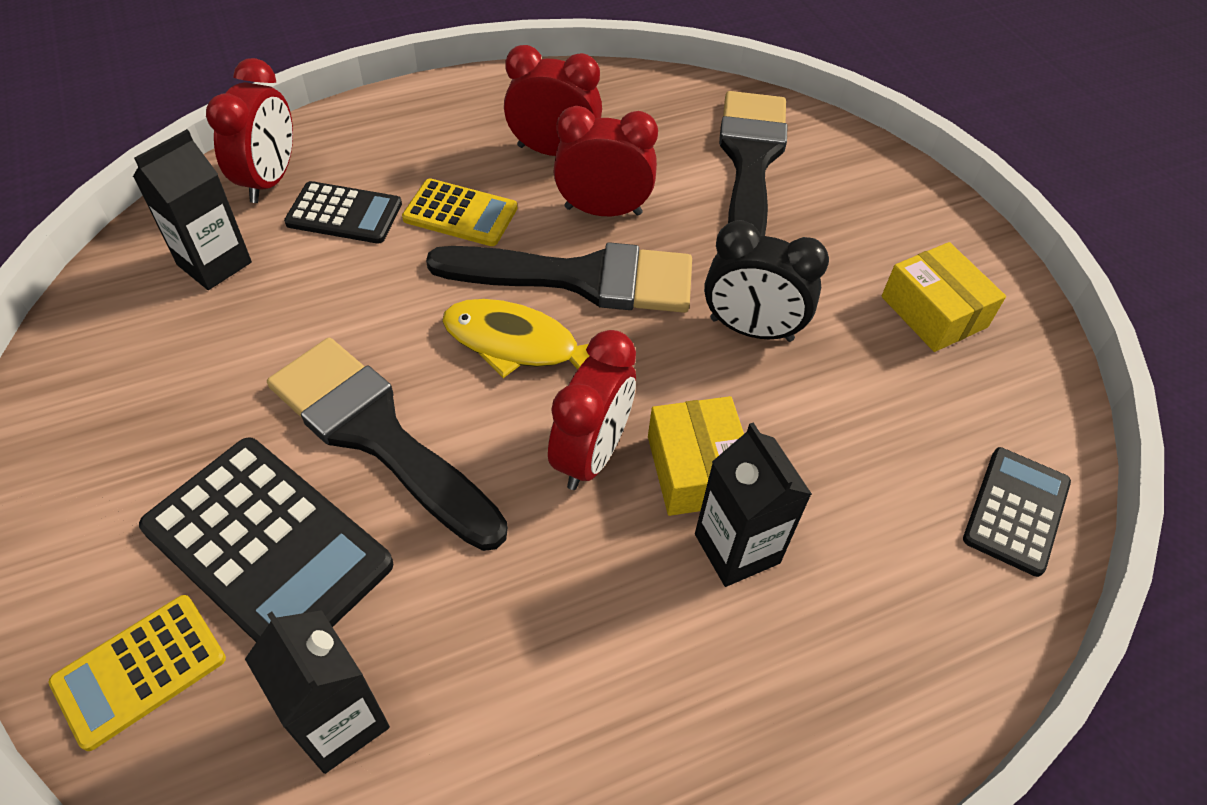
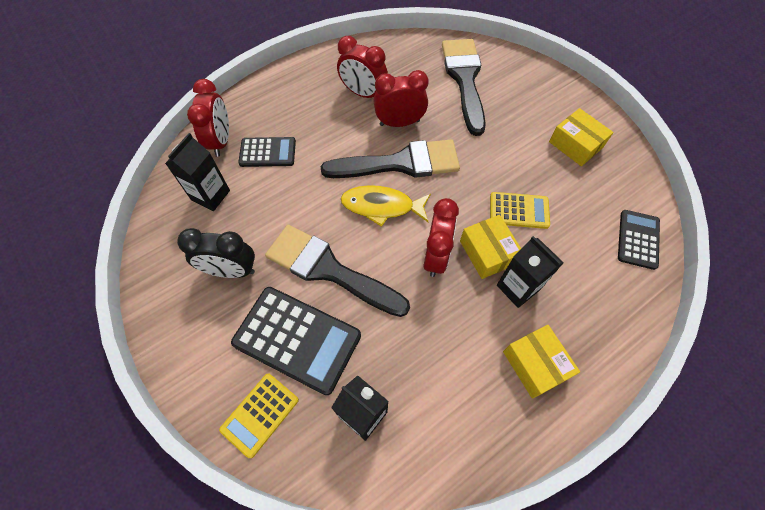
camera: 10 degrees left, 10 degrees up
yellow calculator [402,178,517,246] -> yellow calculator moved to [490,192,550,229]
red clock [504,45,602,156] -> red clock turned 150 degrees counterclockwise [337,36,388,98]
black clock [704,220,829,342] -> black clock moved to [177,228,255,278]
none -> yellow box [503,325,580,398]

